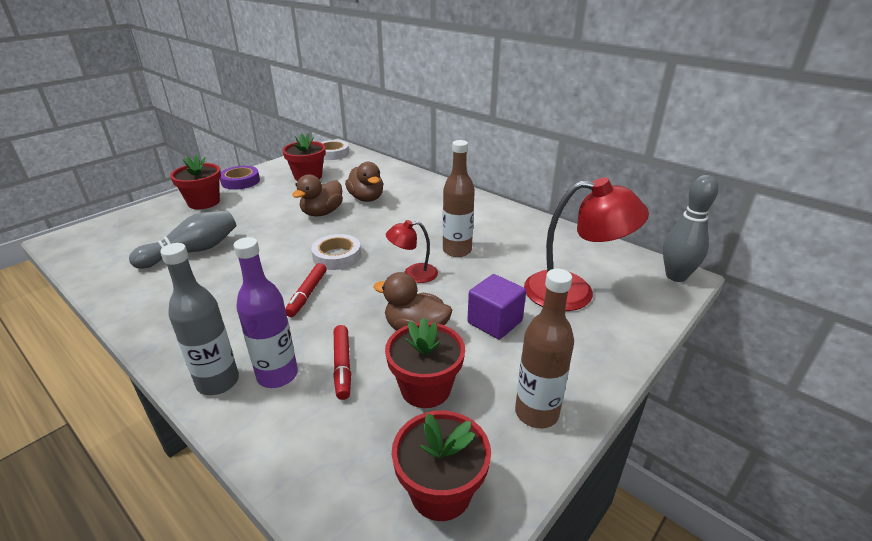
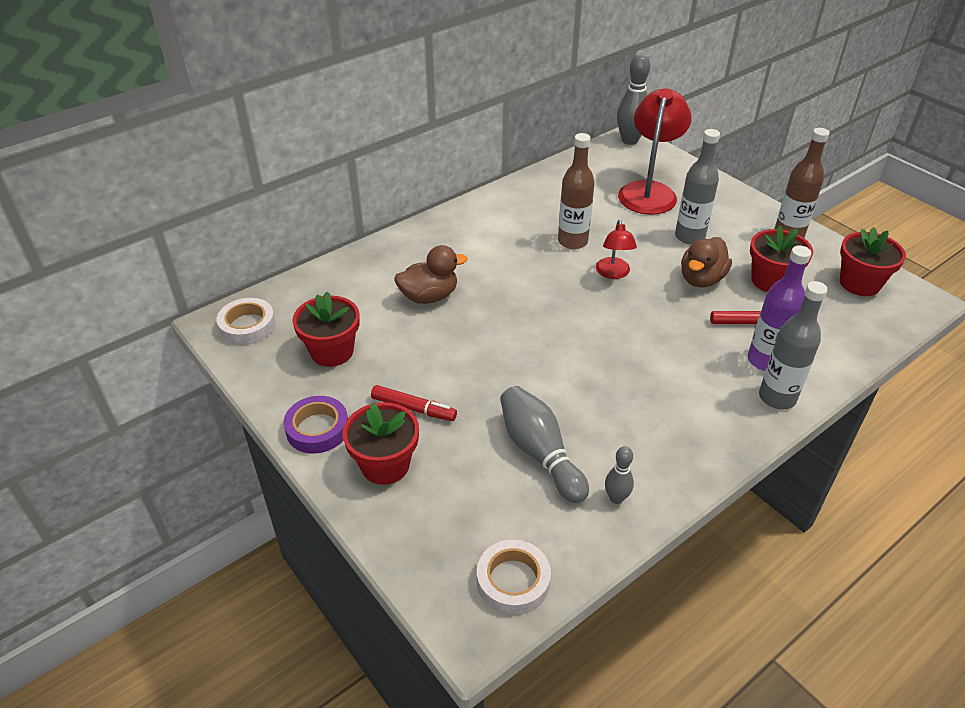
camera: 80 degrees left, 10 degrees up
red marker [285,263,327,317] -> red marker moved to [371,385,457,421]
brown duck [292,174,343,216] -> none
white tape [311,234,361,270] -> white tape moved to [477,540,551,615]
purple cube [467,274,526,339] -> grey bottle [675,129,720,245]
none -> grey bowling pin [605,446,634,504]

